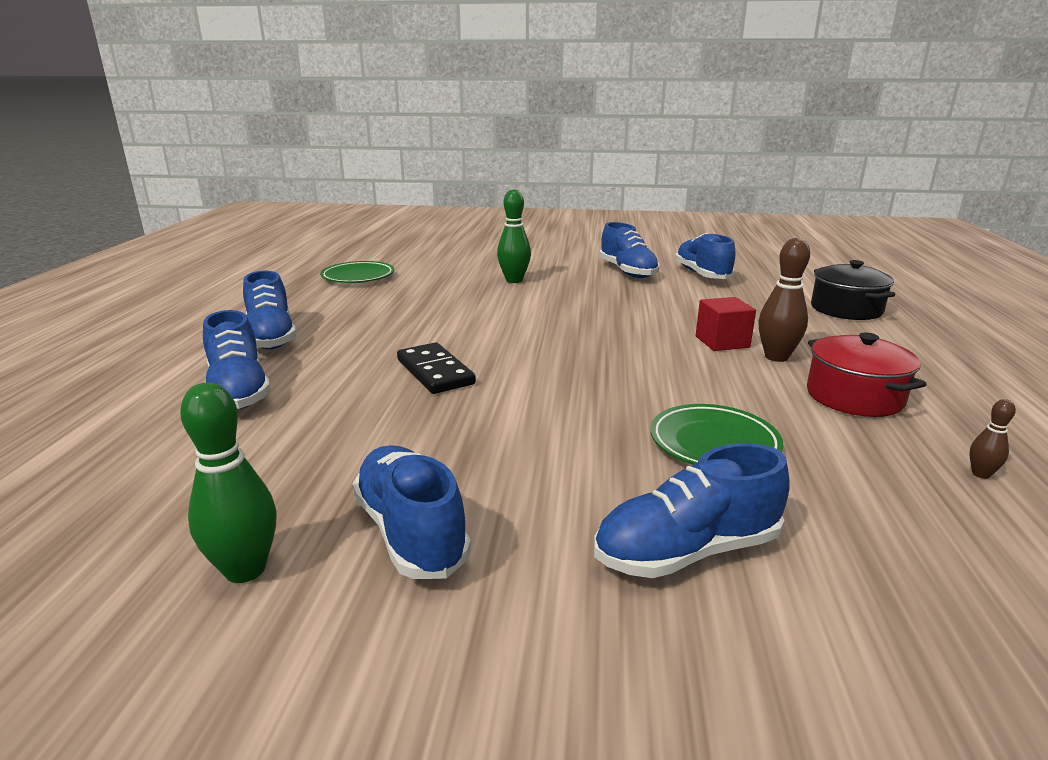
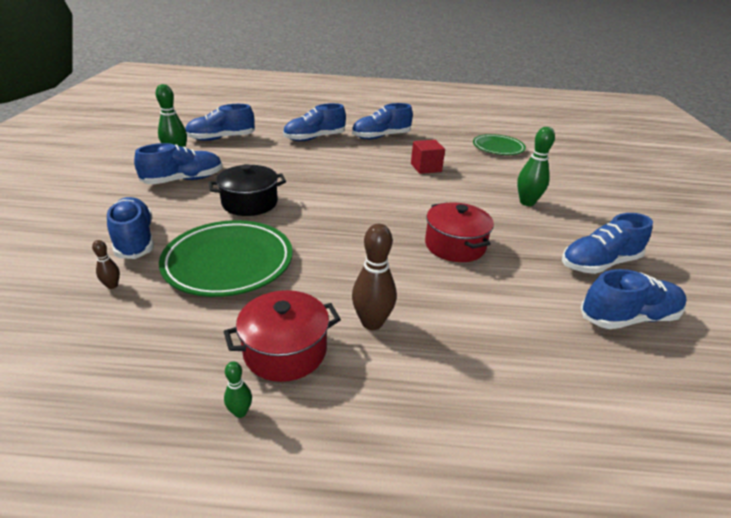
camera: 85 degrees right, 10 degrees up
black domino [397,342,476,394] -> none
green plate [650,404,783,465] -> green plate [159,220,293,297], size x1.55
red cube [696,297,756,351] -> red cube moved to [411,140,445,174]
black pot [811,260,895,320] -> black pot moved to [208,164,286,216]
brown bowling pin [969,399,1016,479] -> brown bowling pin moved to [92,240,120,289]
none -> blue shoe [185,104,255,141]
none -> green bowling pin [224,361,252,418]
none -> red pot [425,202,494,262]

